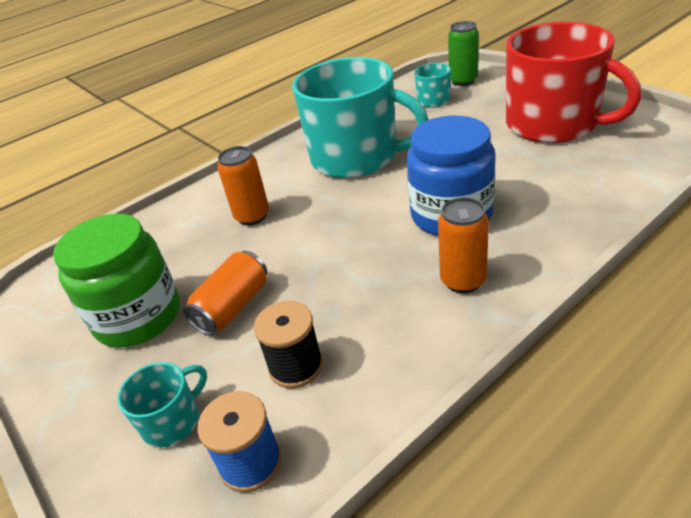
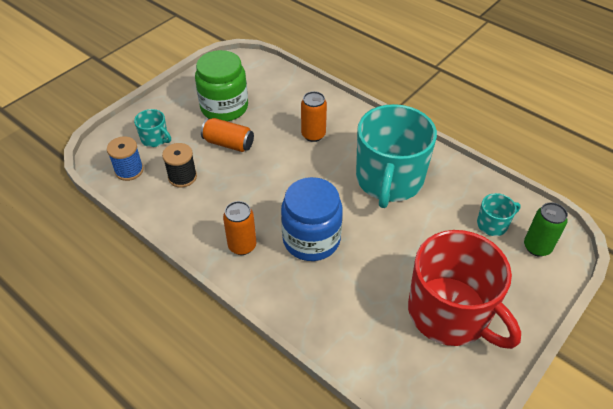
camera: 75 degrees right, 10 degrees up
red mug [506,22,641,143] -> red mug turned 75 degrees counterclockwise [408,230,521,349]

